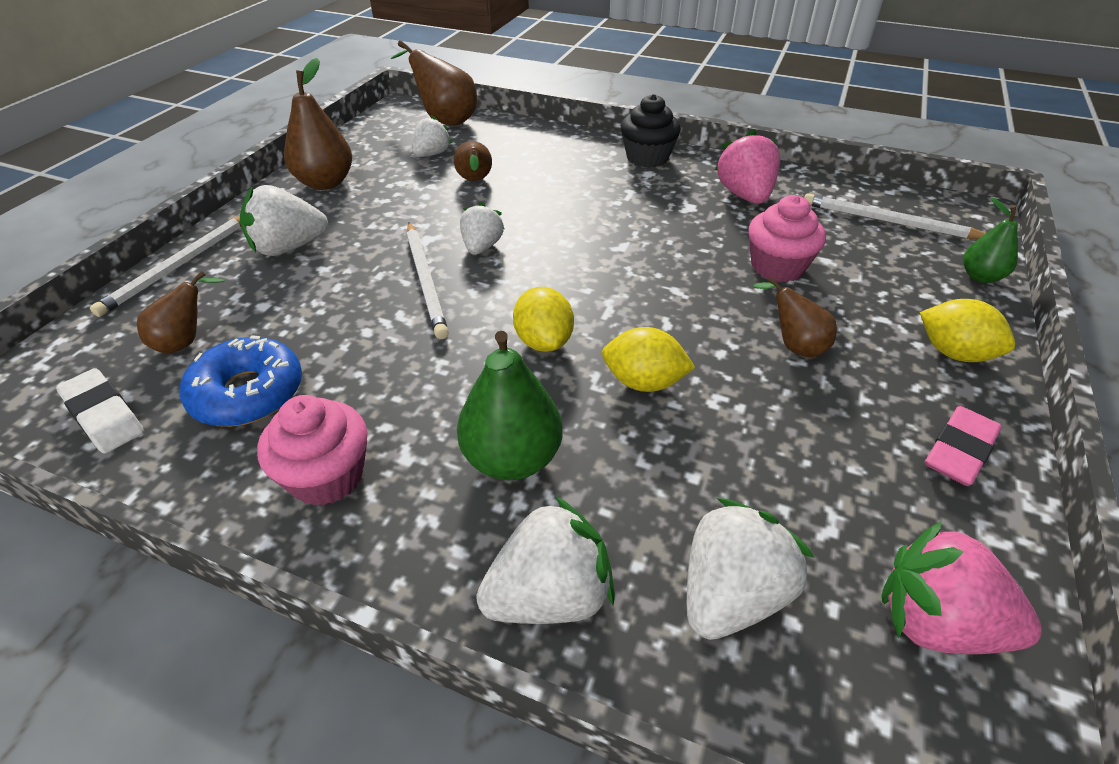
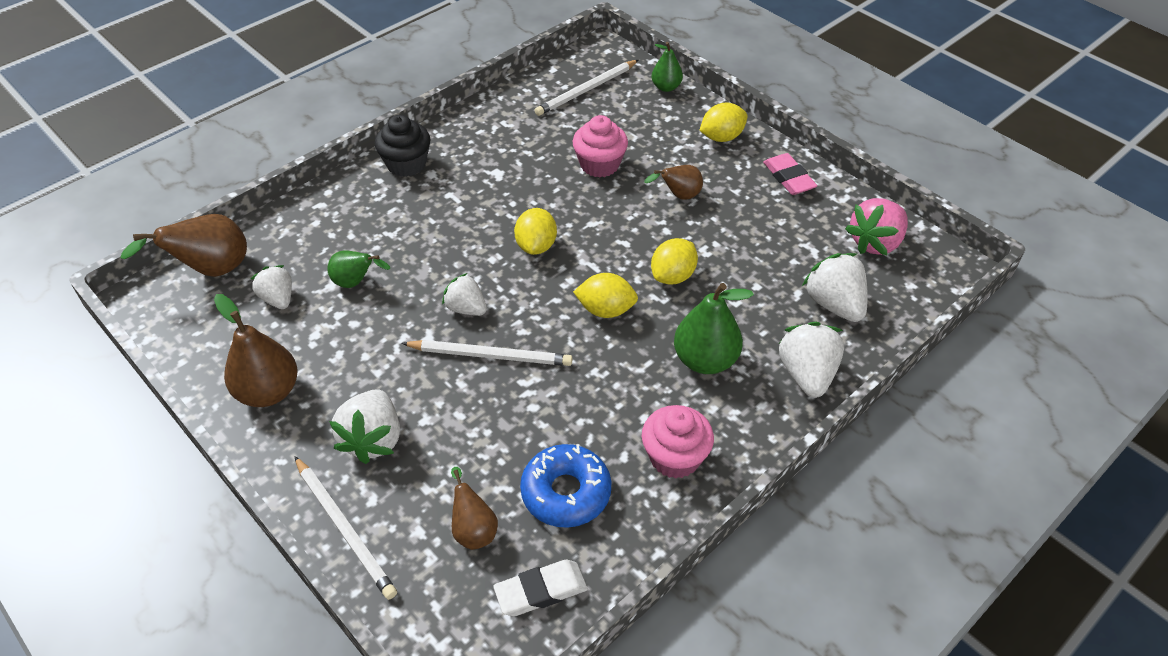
camera: 65 degrees left, 5 degrees up
brown pear [454,141,492,181] -> green pear [327,251,390,288]
pink strawberry [715,130,780,204] -> none
none -> yellow lemon [514,208,557,255]

